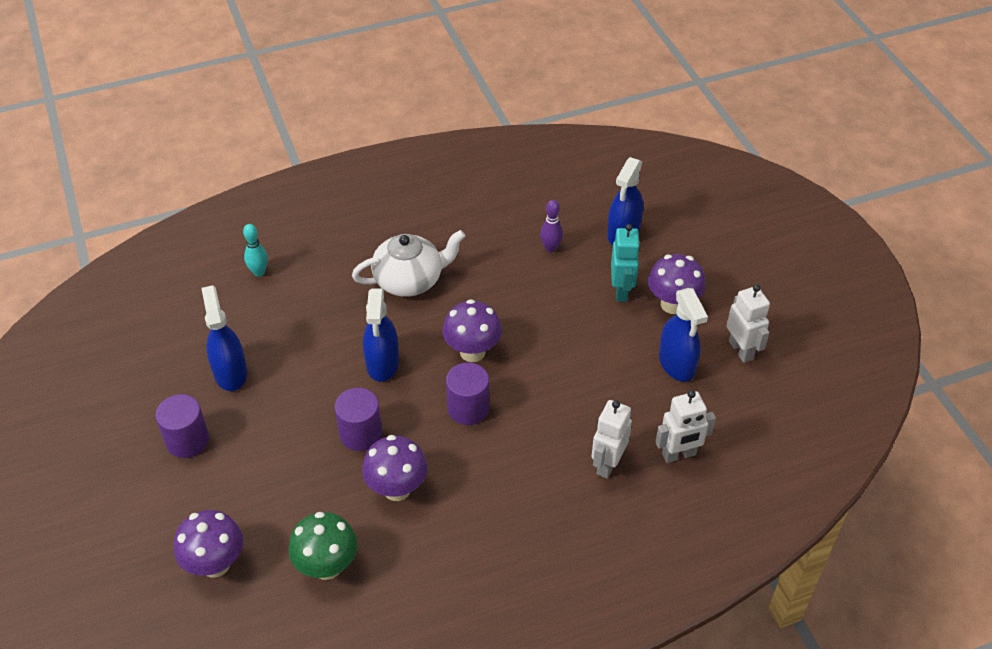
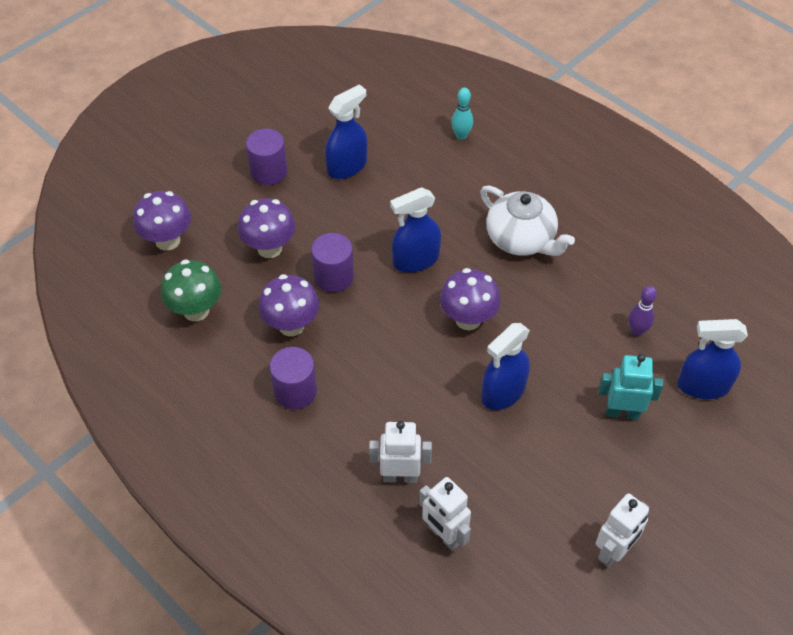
camera: 65 degrees right, 5 degrees up
purple cylinder [446,362,489,425] -> purple cylinder moved to [270,347,317,409]
turquoise robot [611,224,640,302] -> turquoise robot turned 150 degrees counterclockwise [599,354,663,420]
purple mushroom [648,254,706,314] -> purple mushroom moved to [238,198,295,258]
blue spray bottle [659,288,708,382] -> blue spray bottle moved to [481,323,530,410]

